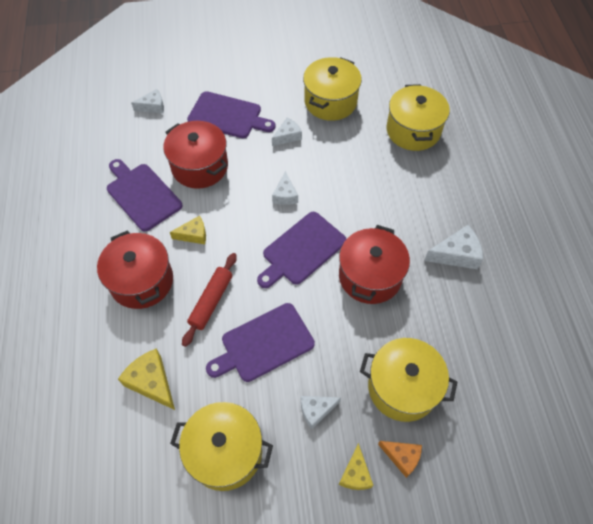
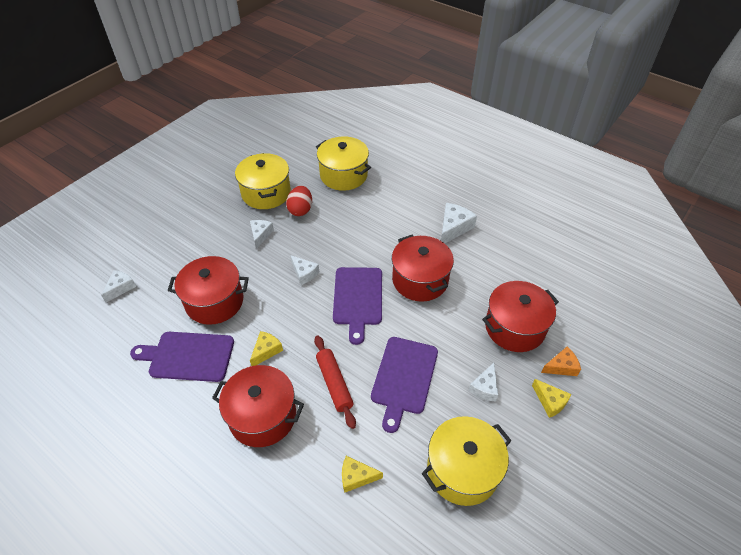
camera: 45 degrees left, 10 degrees down
yellow cheese [118,349,175,410] -> yellow cheese [342,456,383,493], size x0.66
purple cutting board [187,91,276,138] -> none
yellow pot [360,338,457,422] -> red pot [482,281,559,352]
none -> red egg [286,186,312,216]

